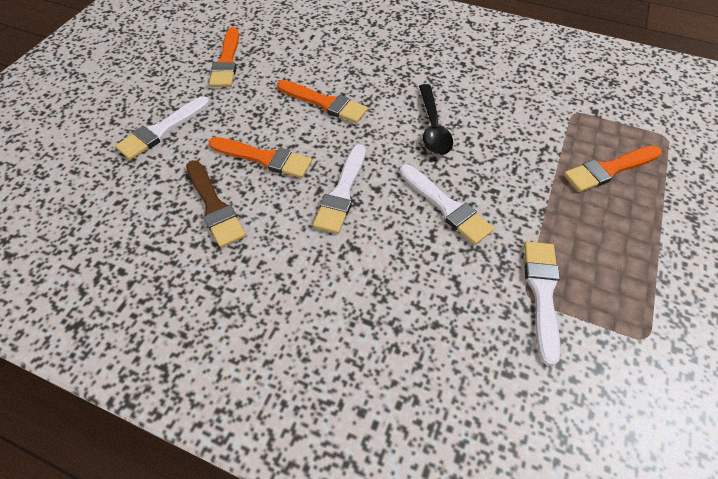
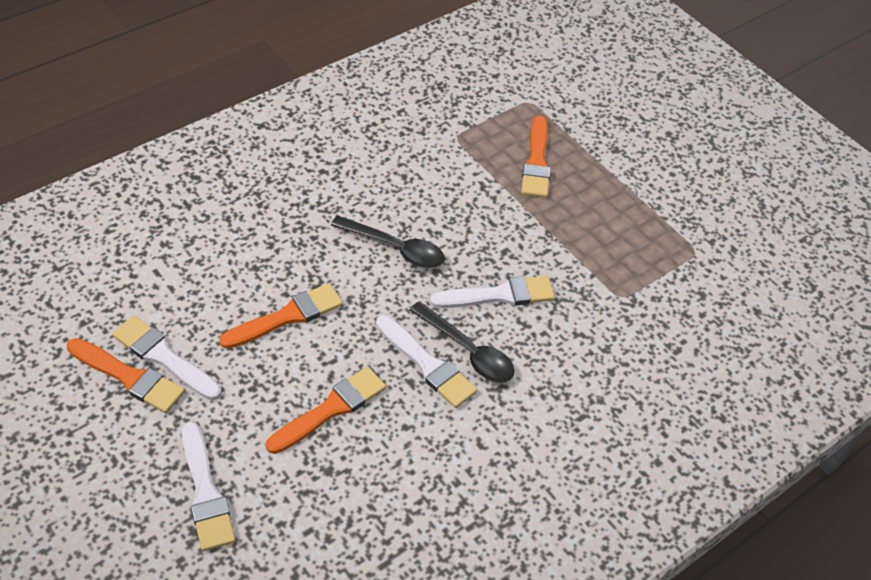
camera: 65 degrees left, 5 degrees down
brown brush [186,160,246,248] -> none
white brush [524,241,560,366] -> white brush moved to [112,316,222,400]
none -> black spoon [409,301,514,383]

